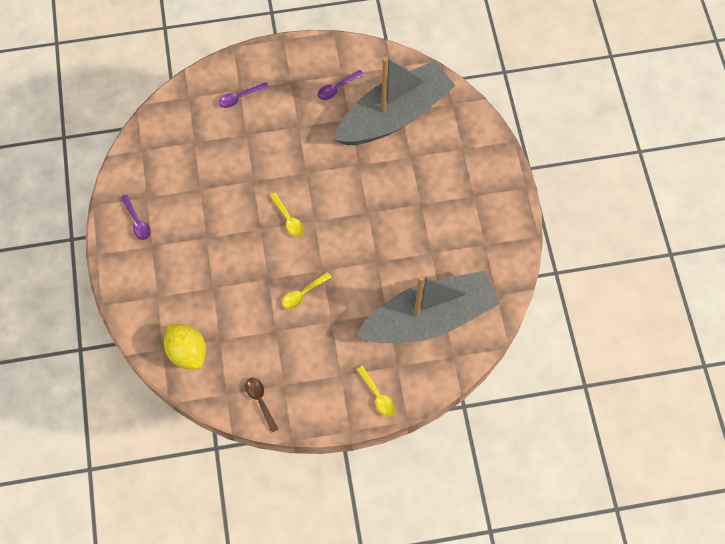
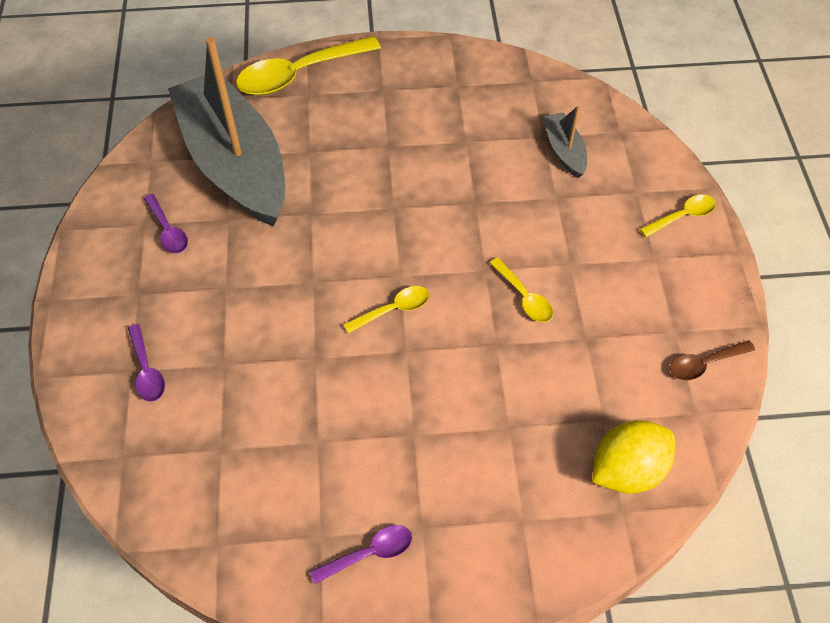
camera: 85 degrees left, 10 degrees down
grey boat [356,271,500,343] -> grey boat [543,105,587,178], size x0.41
none -> yellow spoon [236,36,381,95]

